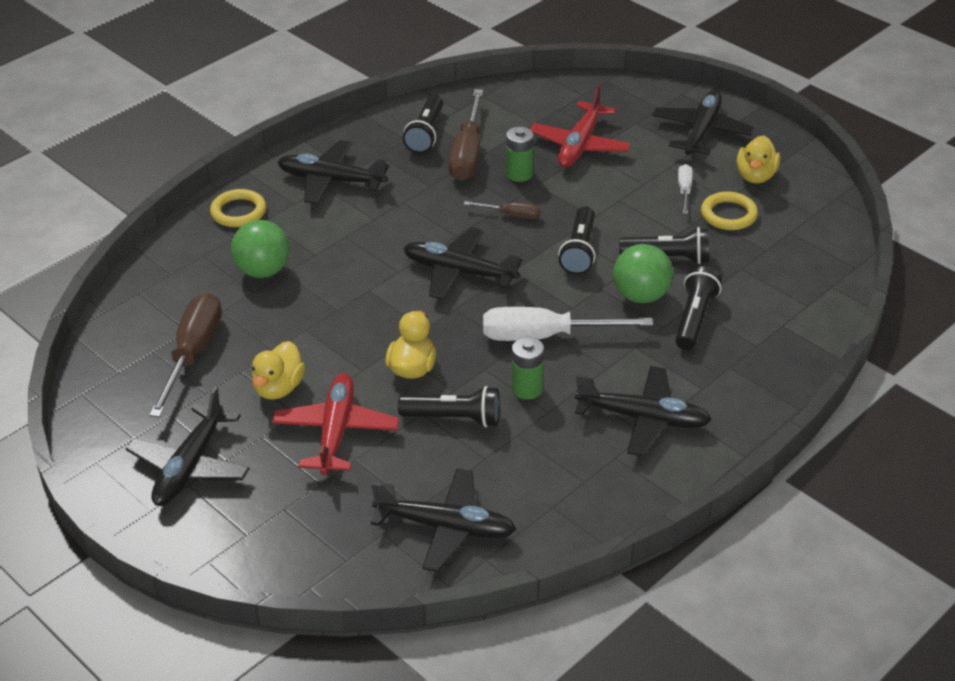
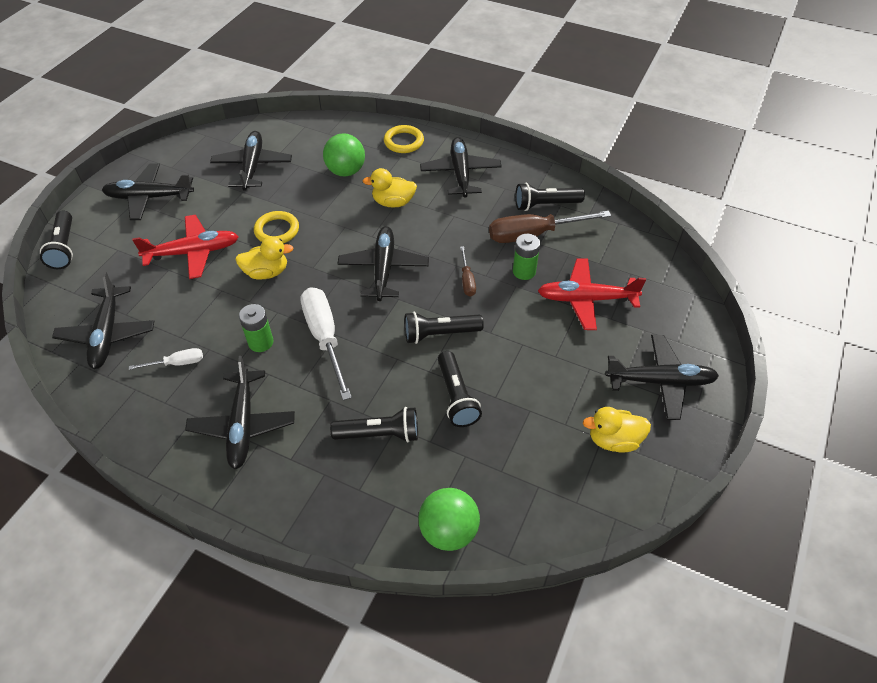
camera: 70 degrees right, 10 degrees up
brown screwdriver [149,293,222,418] -> black plane [210,131,292,191]
yellow duck [252,341,305,400] -> yellow duck moved to [363,168,417,208]
black flashlight [398,386,500,427] -> black flashlight moved to [40,211,73,269]
green ball [613,244,673,303] -> green ball moved to [419,488,480,551]
white screwdriver [678,164,693,214] -> white screwdriver moved to [129,348,203,370]
yellow ring [701,192,758,230] -> yellow ring moved to [254,211,299,243]

